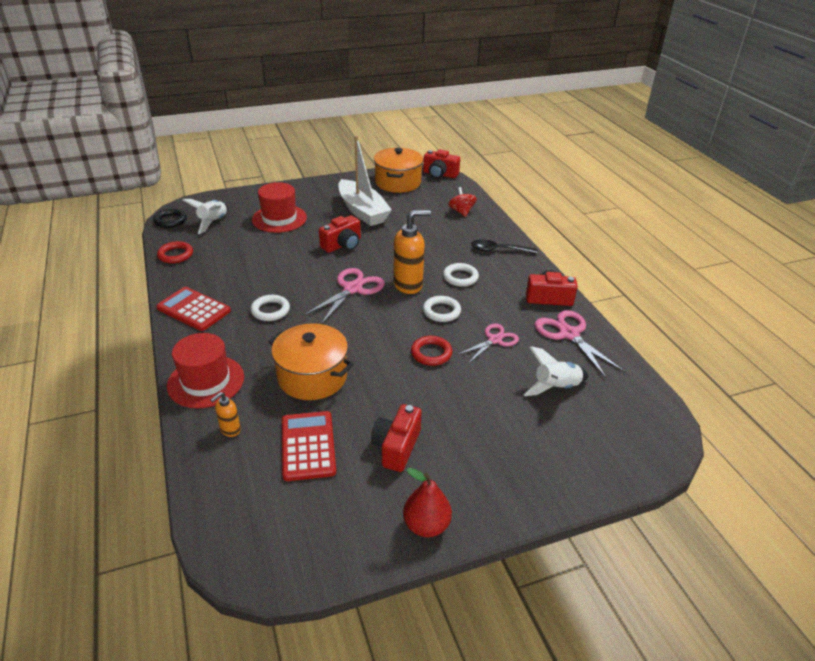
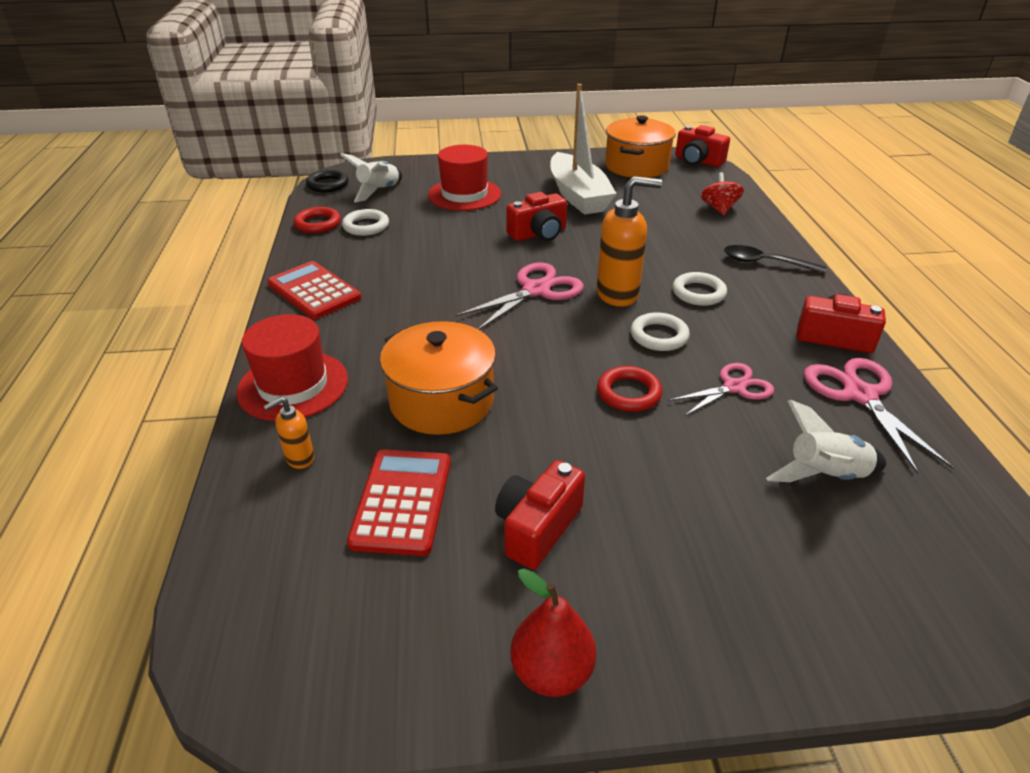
camera: 15 degrees right, 0 degrees up
white ring [250,295,290,321] -> white ring moved to [342,209,389,236]

